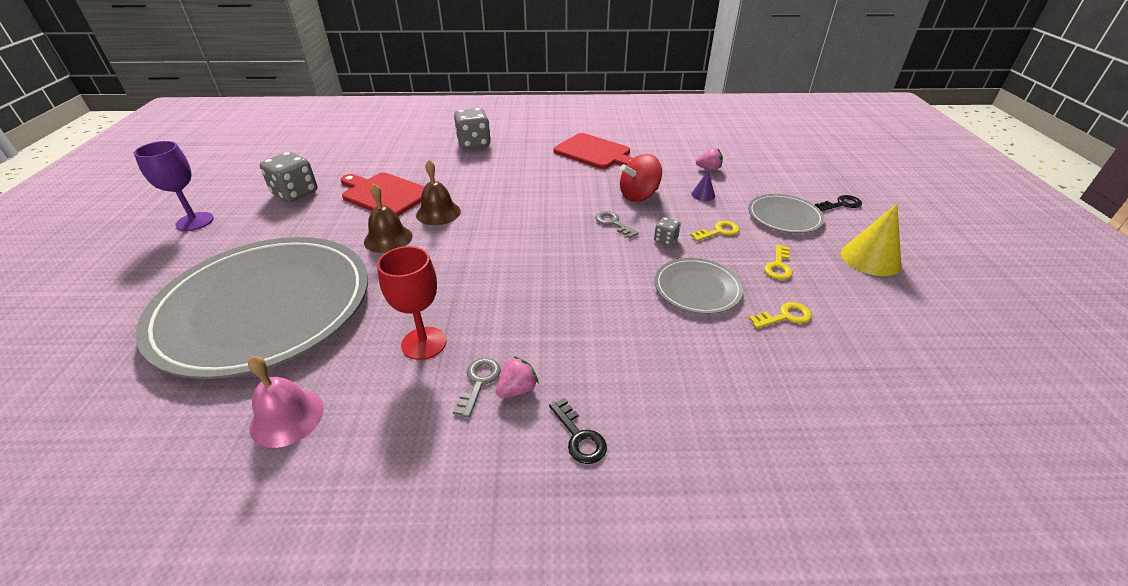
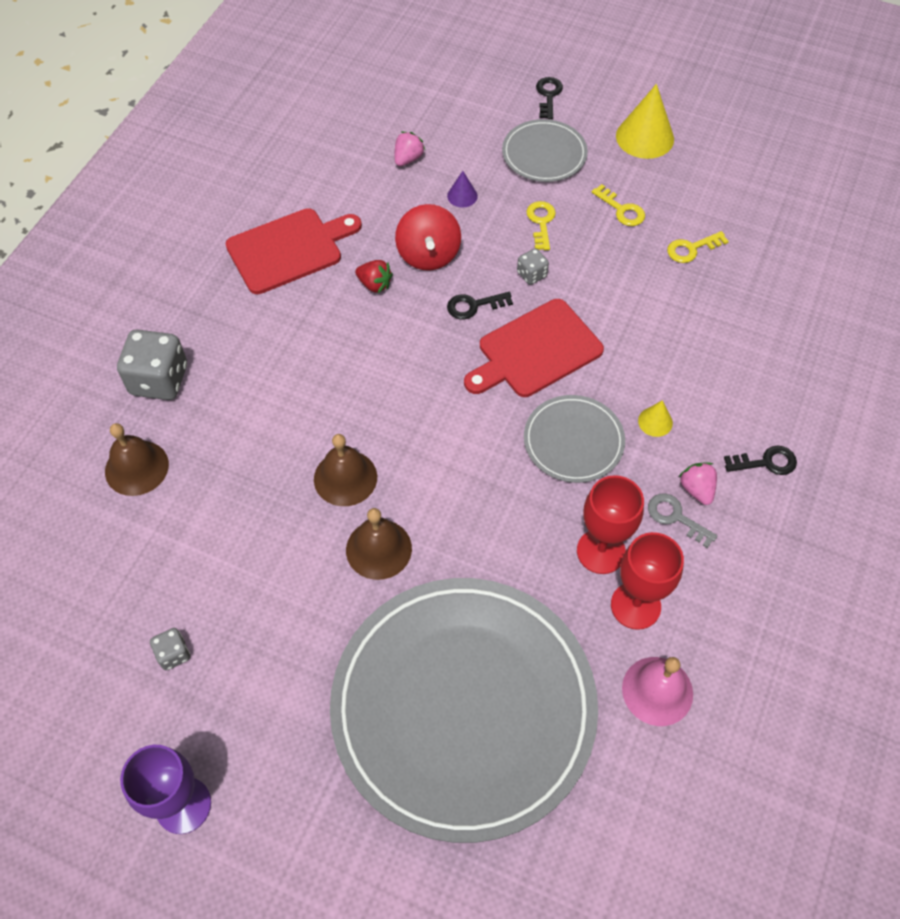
camera: 65 degrees left, 20 degrees up
grey dice [260,152,317,202] -> grey dice [150,628,190,670], size x0.50
red cutting board [340,173,425,216] -> red cutting board moved to [464,299,604,397]
grey key [595,211,639,238] -> black key [447,292,513,320]
grey plate [654,258,743,314] -> grey plate moved to [524,395,625,483]
yellow key [749,302,812,328] -> yellow key turned 120 degrees counterclockwise [667,231,729,263]
none -> brown bell [105,423,169,496]
none -> red strawberry [355,260,393,293]
none -> red goblet [611,532,684,630]
none -> yellow cone [638,400,673,437]

